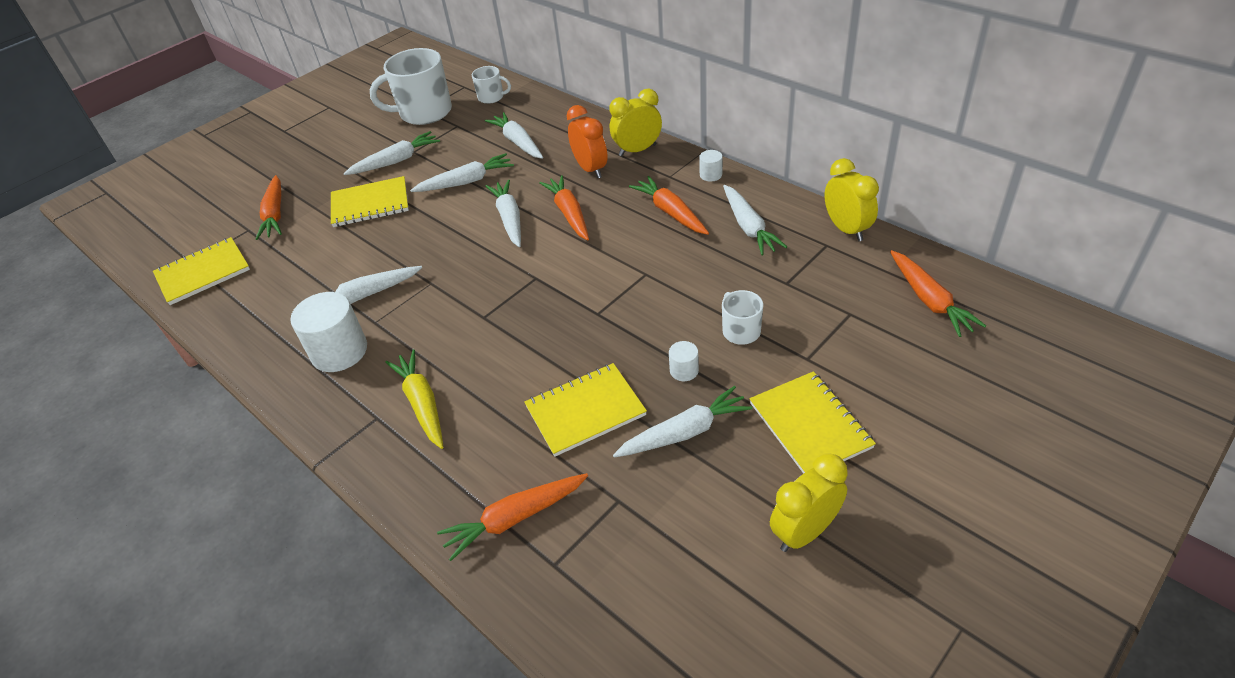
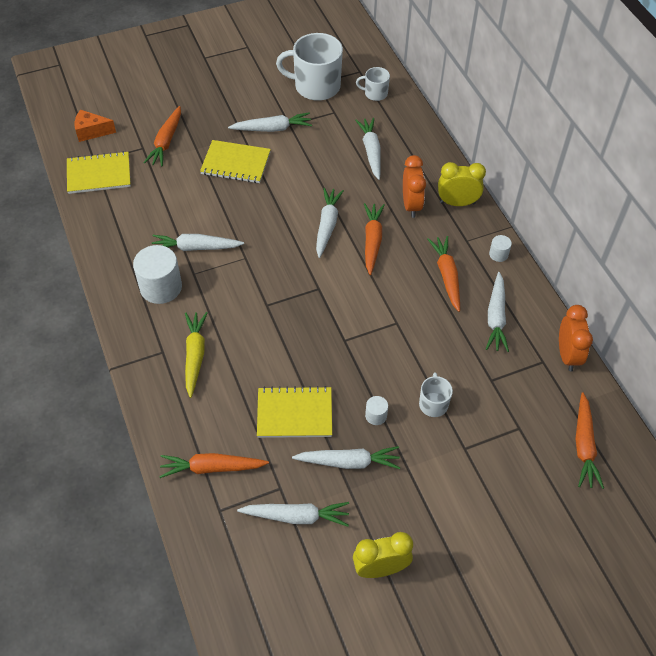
camera: 20 degrees right, 10 degrees up
white carrot [410,153,514,192] -> white carrot moved to [237,502,349,527]
white mug [472,66,511,104] -> white mug turned 150 degrees clockwise [356,67,390,101]
yellow notebook [749,371,876,474] -> none
yellow clock [824,158,879,241] -> orange clock [559,305,593,371]
none -> orange cheese [75,109,116,142]

